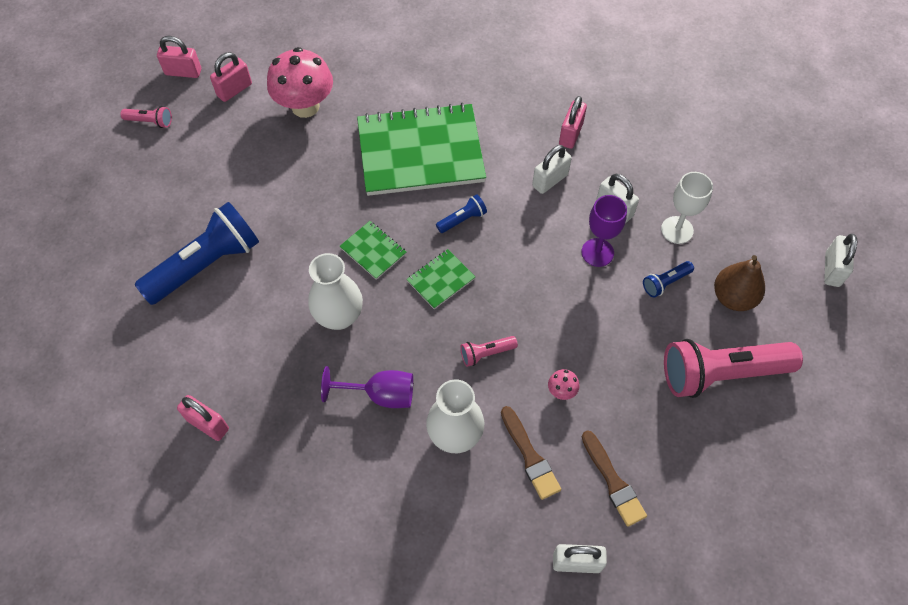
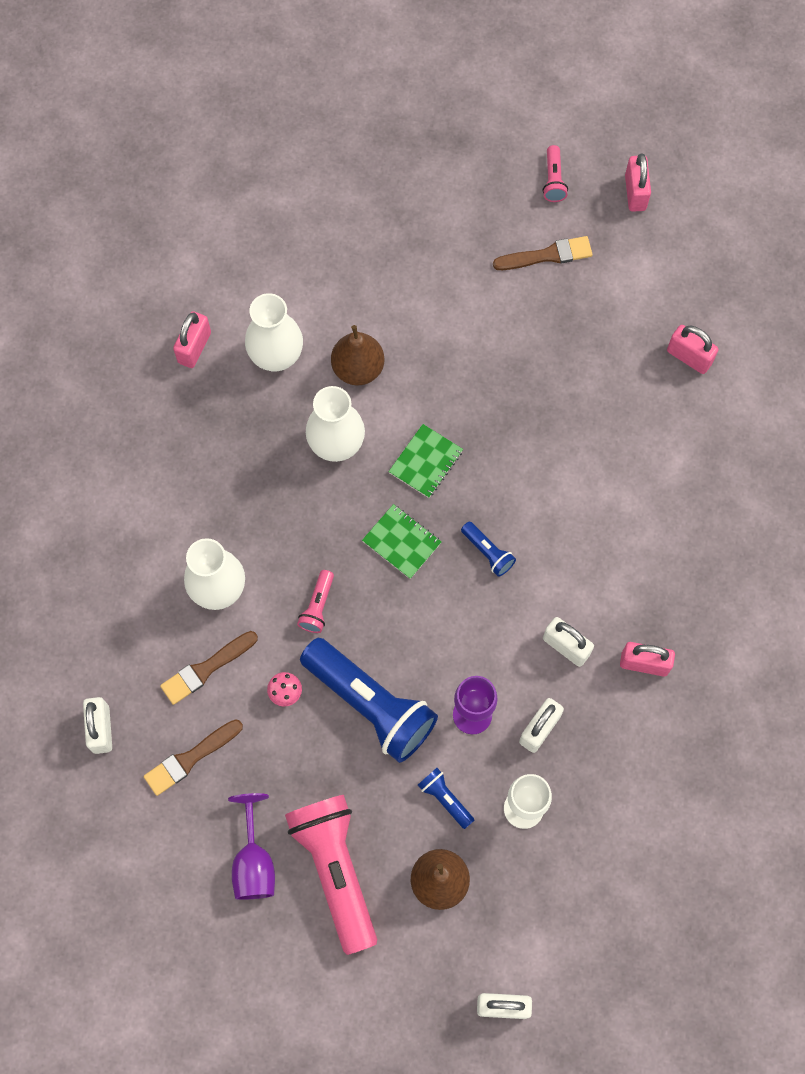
camera: 80 degrees right, 10 degrees up
blue flashlight [135,202,259,305] -> blue flashlight moved to [300,638,438,763]
pink padlock [210,52,252,102] -> pink padlock moved to [667,325,718,374]
pink mushroom [267,47,333,118] -> none
purple goblet [321,366,413,408] -> purple goblet moved to [228,793,275,900]
green notebook [357,103,486,196] -> none
pink flashlight [460,336,518,367] -> pink flashlight turned 135 degrees counterclockwise [297,570,334,633]
none -> white vase [245,293,303,371]
none -> brown pear [331,325,384,386]
none -> brown brush [493,236,593,270]

